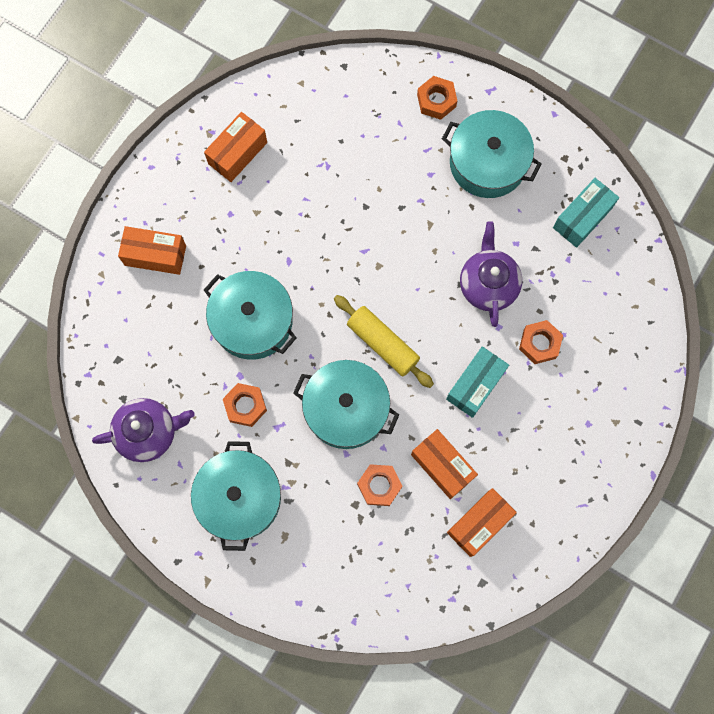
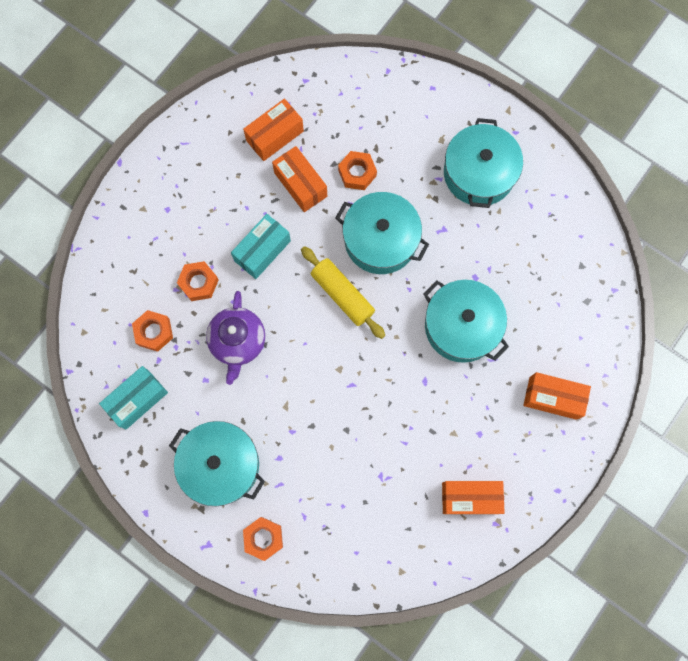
camera: 175 degrees left, 0 degrees up
purple teapot [92,398,195,462] -> none
orange box [204,112,267,182] -> orange box turned 45 degrees clockwise [442,481,505,514]
orange nut [223,383,267,427] -> orange nut moved to [132,310,173,352]

